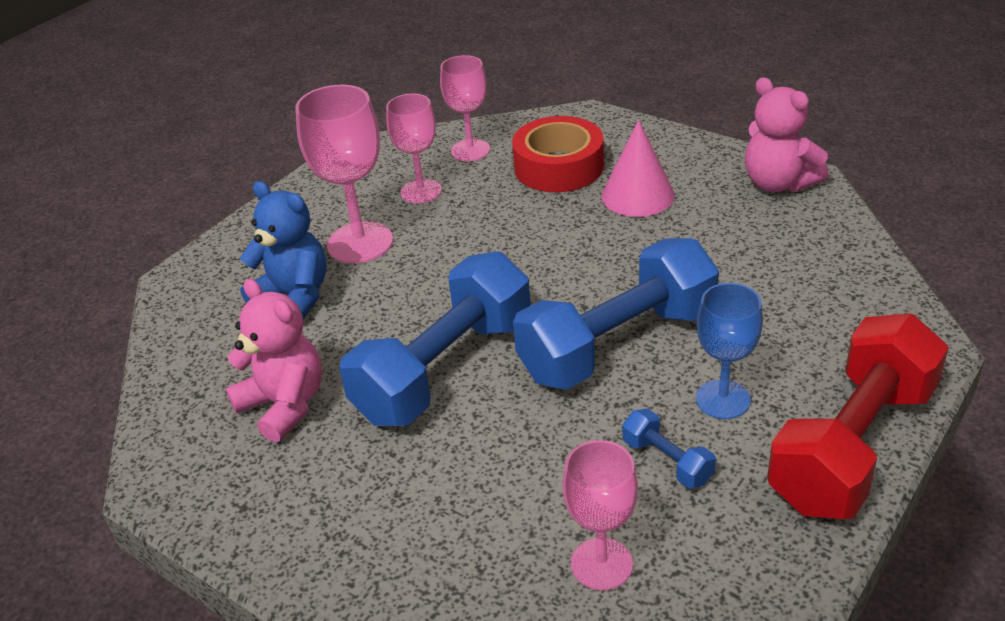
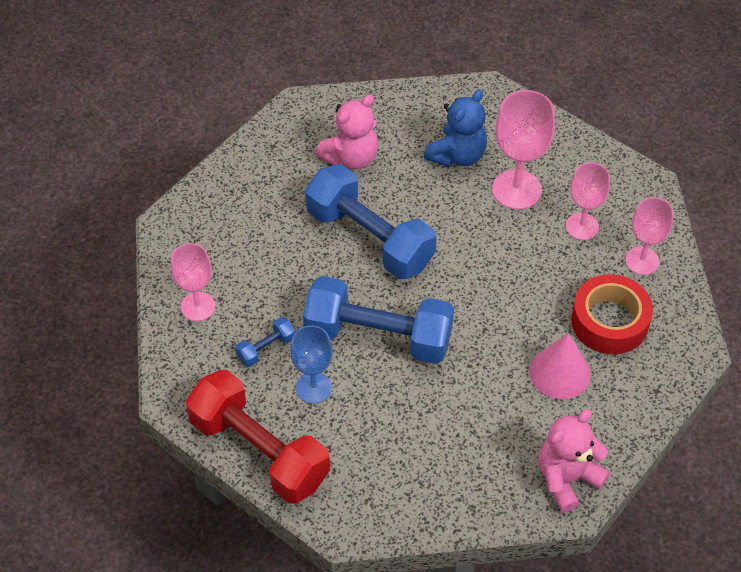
camera: 90 degrees right, 15 degrees up
blue dumbbell [513,238,719,390] -> blue dumbbell turned 45 degrees counterclockwise [303,276,454,364]

